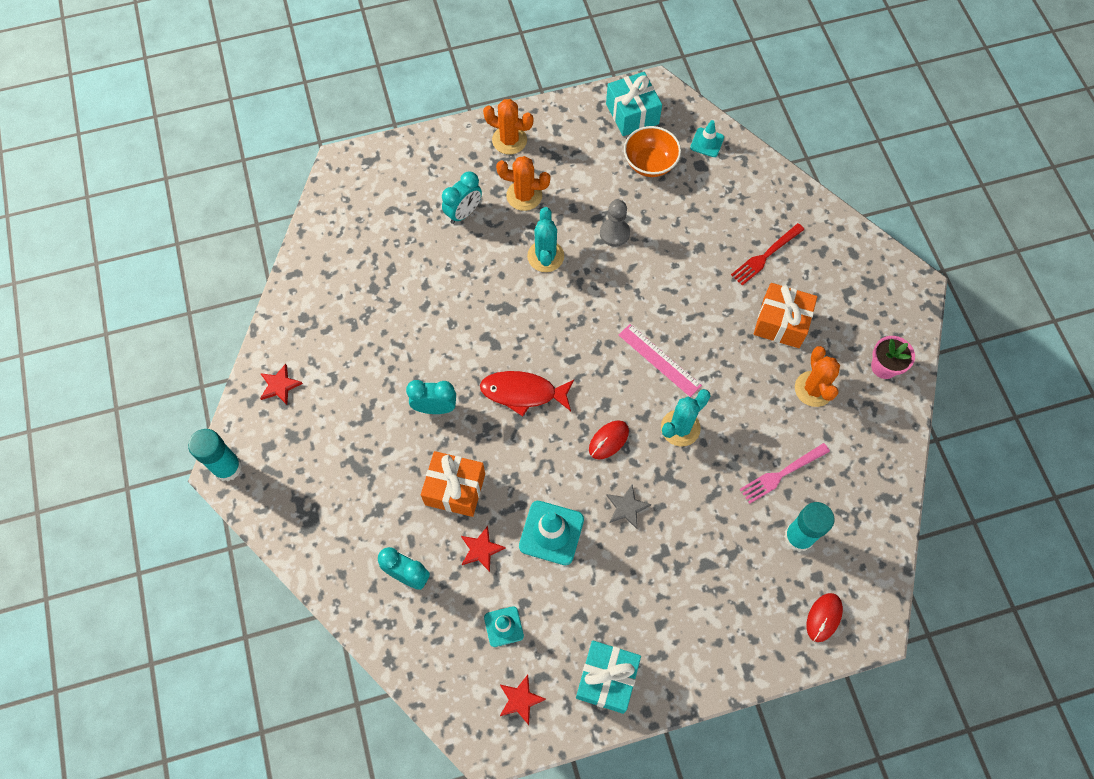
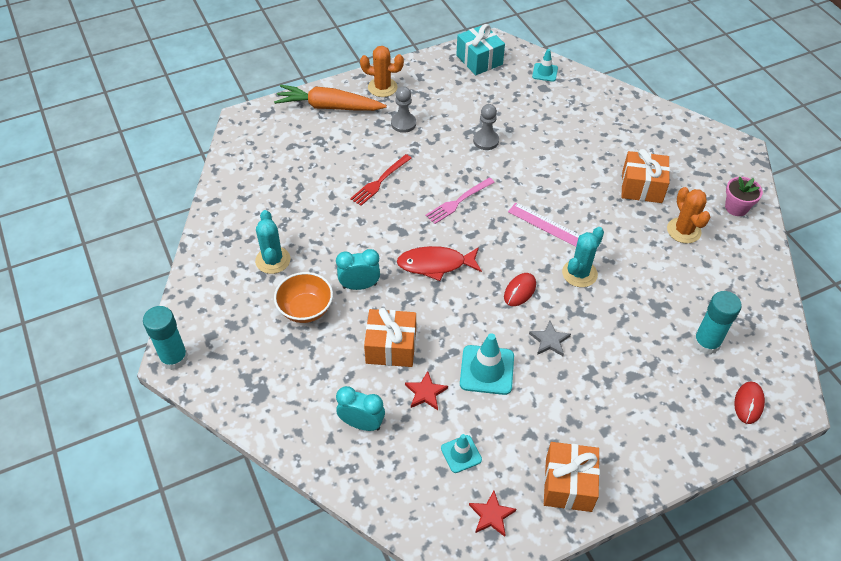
camera: 10 degrees left, 15 degrees down
red star [260,364,303,405] -> none
turquoise clock [442,171,482,224] -> none
orange cactus [496,156,551,211] -> grey pawn [391,87,416,133]
turquoise cactus [527,207,564,272] -> turquoise cactus moved to [255,210,291,274]
turquoise gift [576,640,641,714] -> orange gift [544,442,600,512]
orange bowl [624,126,681,177] -> orange bowl moved to [274,272,333,323]
red fork [731,223,804,286] -> red fork moved to [350,154,412,206]
pink fork [740,443,830,504] -> pink fork moved to [425,177,495,224]
none -> orange carrot [274,85,387,111]

